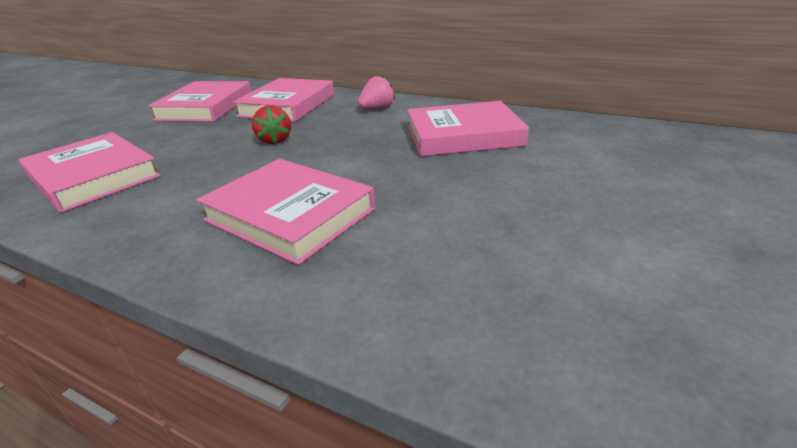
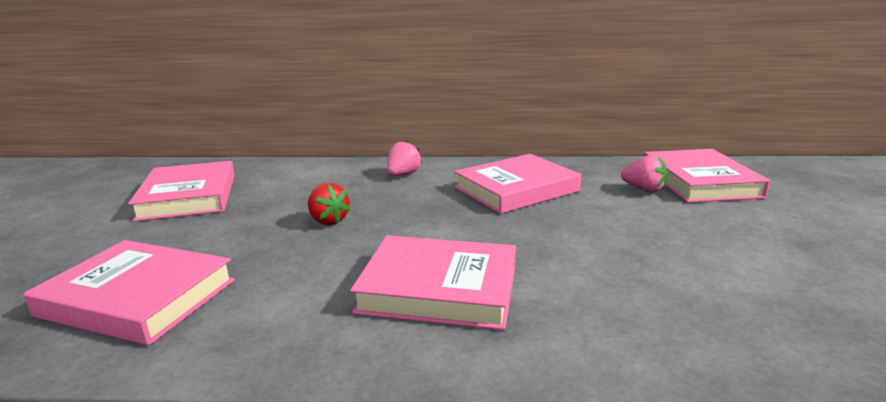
camera: 25 degrees left, 10 degrees down
pink book [233,78,334,122] -> pink book moved to [644,149,770,203]
none -> pink strawberry [621,155,667,193]

